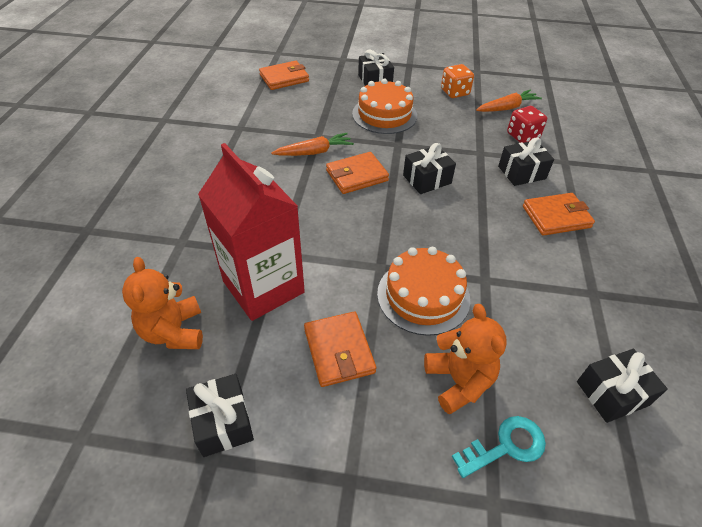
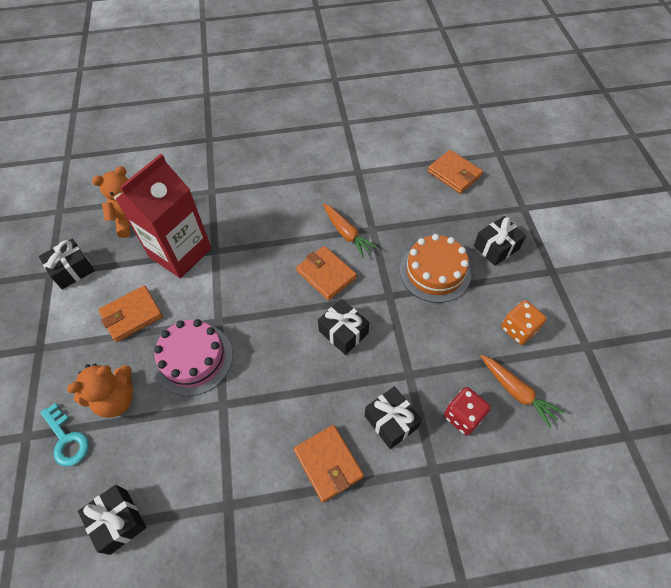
camera: 75 degrees right, 10 degrees up
orange cake [377,247,470,336] -> pink cake [154,319,233,396]

